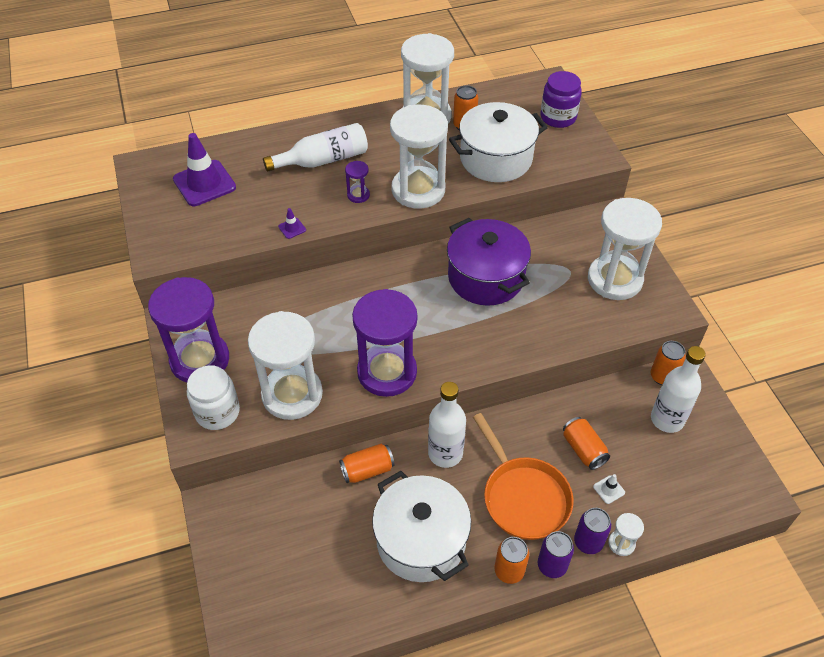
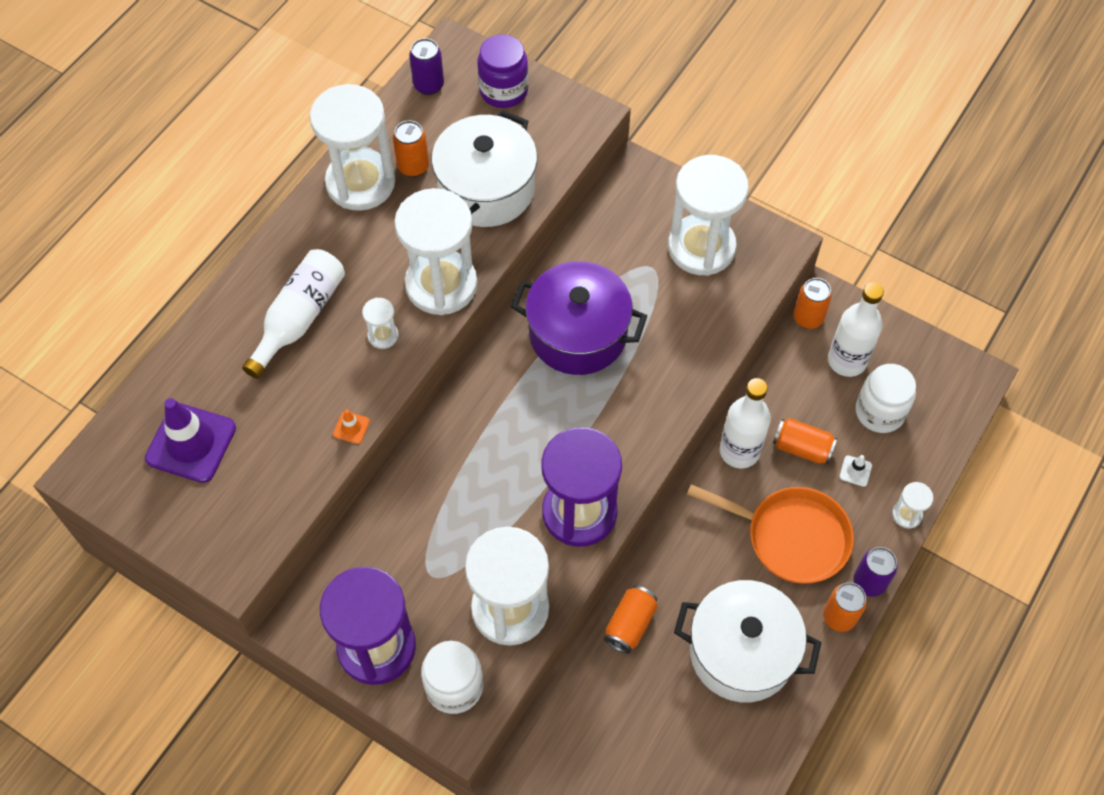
camera: 40 degrees left, 10 degrees up
purple traffic cone [278,208,306,239] -> orange traffic cone [333,409,370,444]
purple hourglass [345,161,370,203] -> white hourglass [362,298,399,349]
white bottle [428,382,466,468] -> white bottle moved to [720,378,771,468]
purple can [574,508,611,554] -> purple can moved to [409,38,444,95]
none -> white jar [856,364,916,433]

